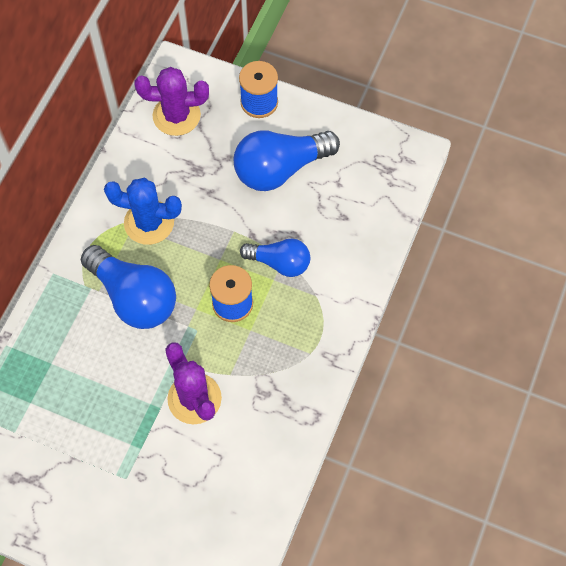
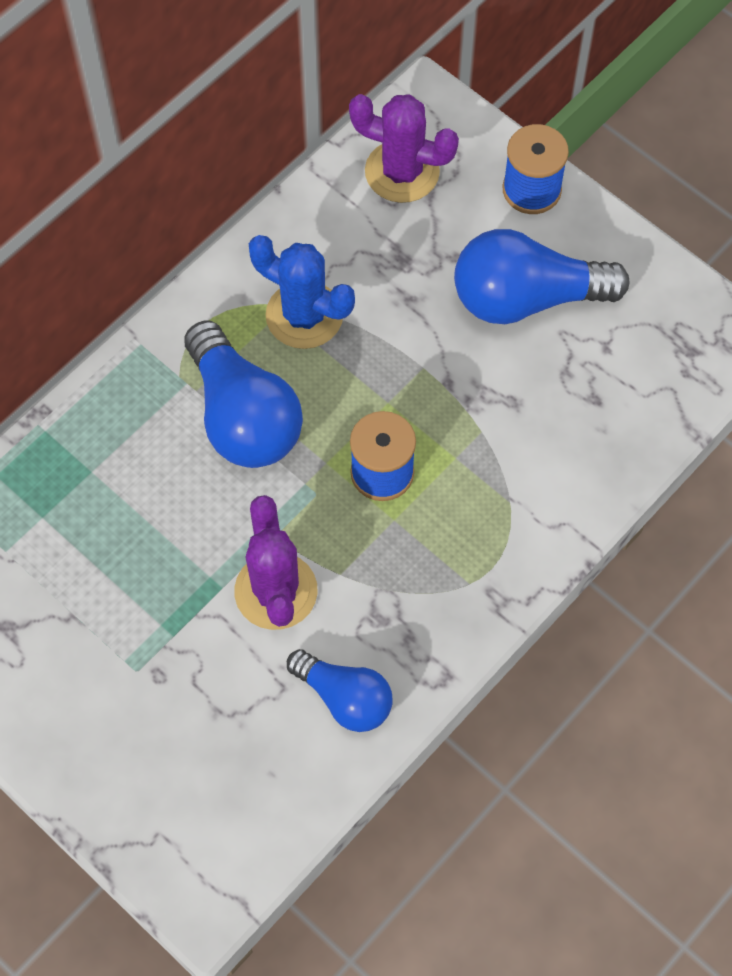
camera: 20 degrees right, 0 degrees up
blue light bulb [240,239,310,277] -> blue light bulb moved to [287,649,393,732]

